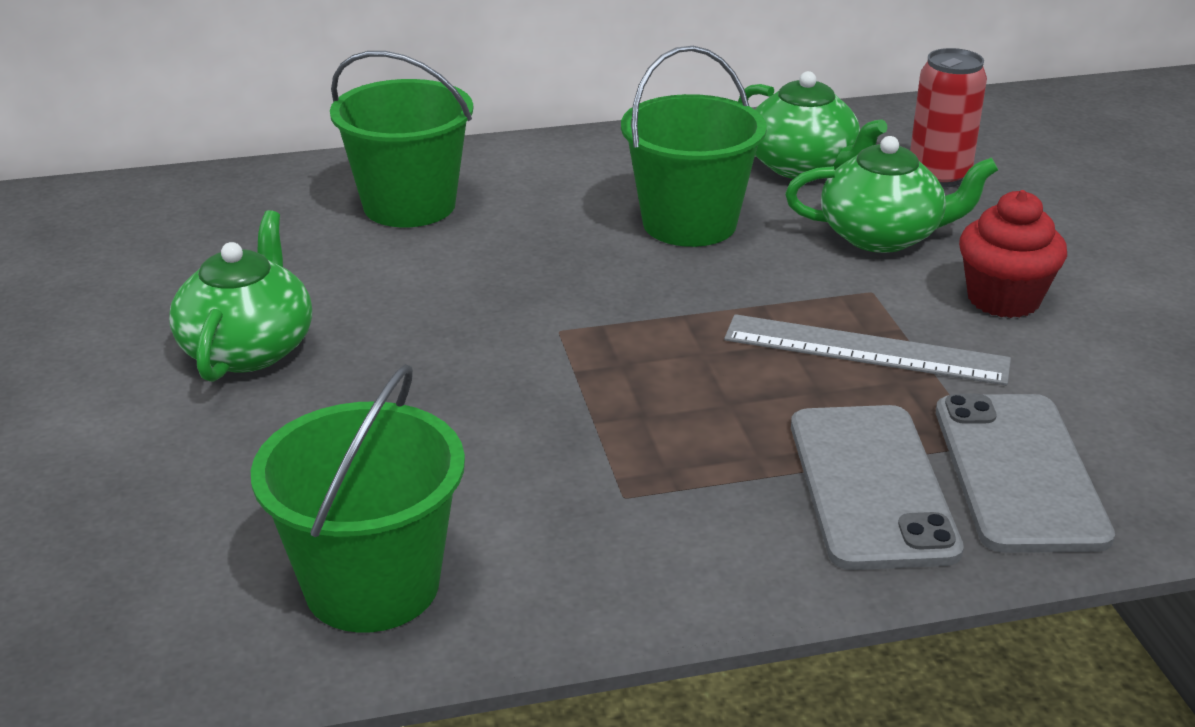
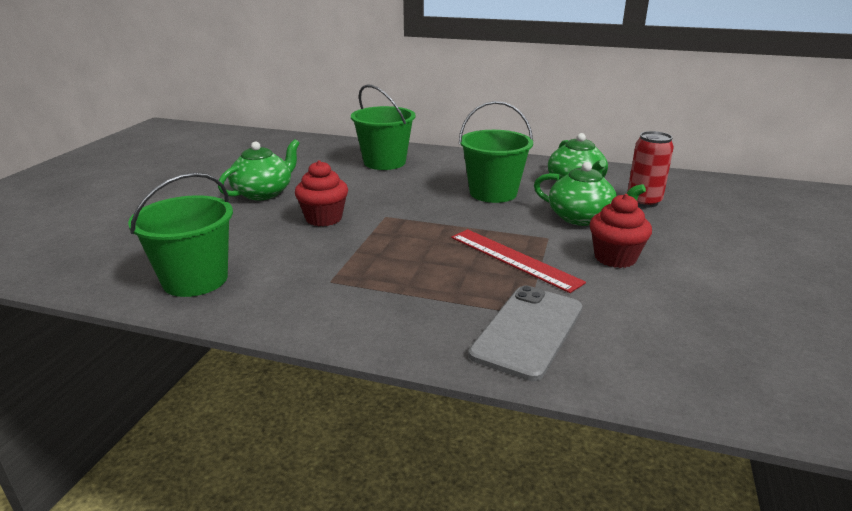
camera: 30 degrees right, 5 degrees down
grey ruler [724,314,1011,385] -> red ruler [451,229,586,293]
grey phone [791,405,964,570] -> none
none -> red cupcake [295,160,348,226]

